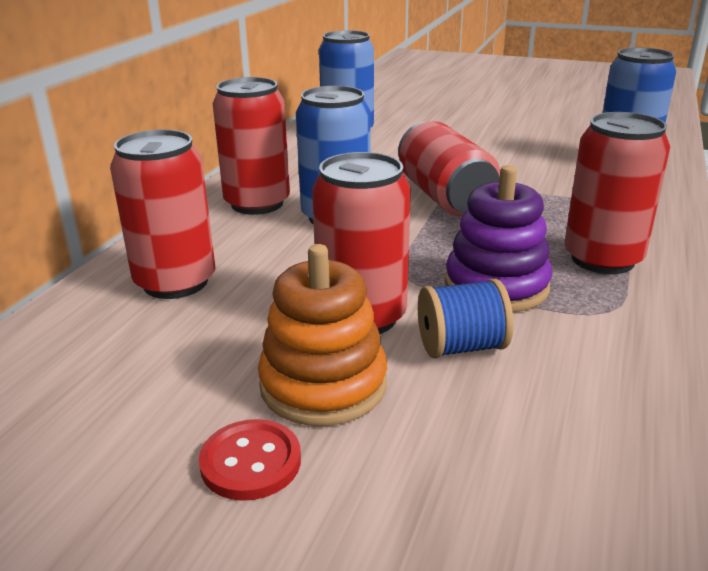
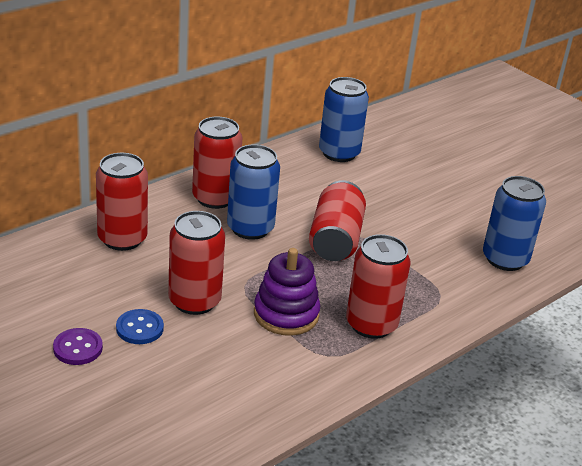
camera: 25 degrees right, 5 degrees up
red button [199,419,301,501] -> purple button [53,328,103,365]
orange stacking toy [258,244,387,426] -> blue button [116,309,164,344]
blue spool [418,279,513,358] -> none

